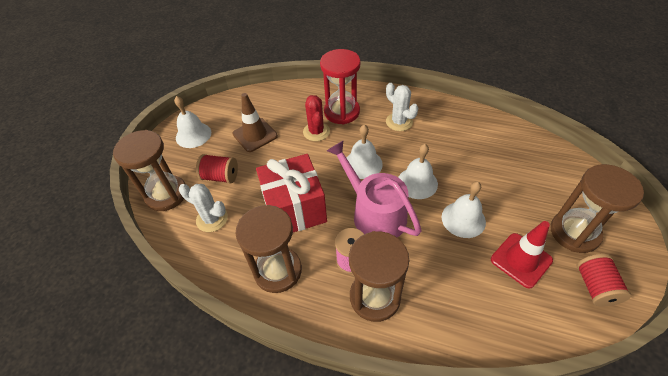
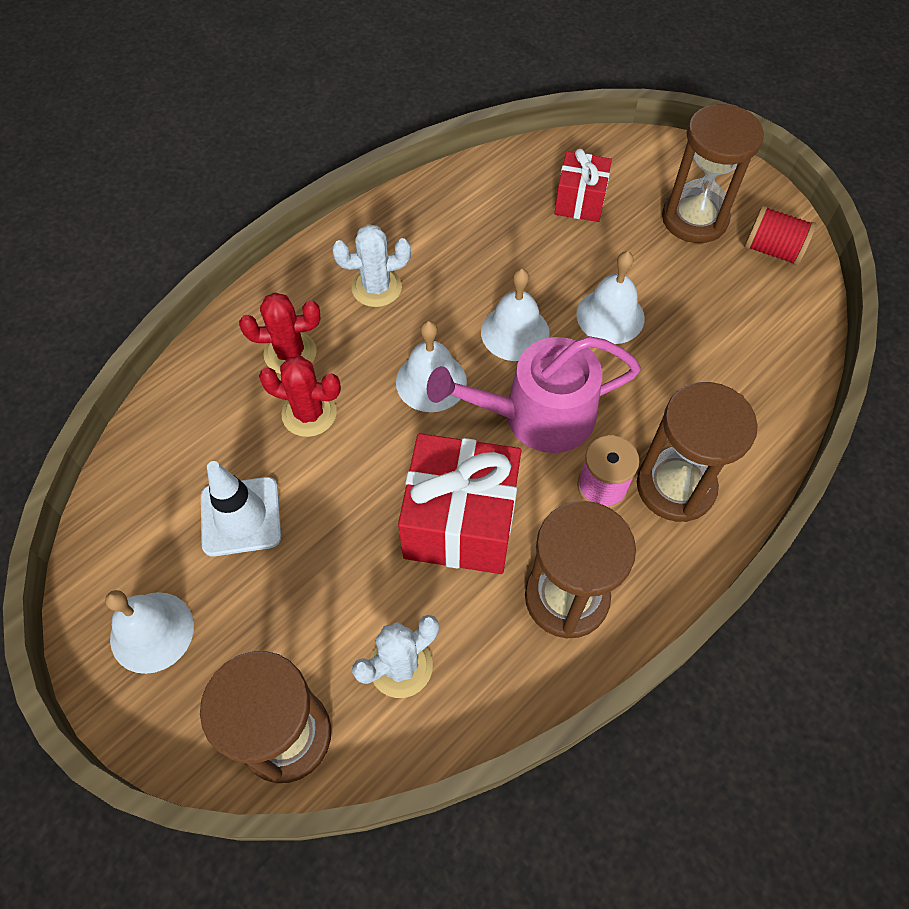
camera: 65 degrees left, 10 degrees up
red spool [196,154,238,184] -> none
brown traffic cone [232,93,278,152] -> white traffic cone [201,461,281,556]
red hourglass [320,49,360,124] -> red cactus [239,293,321,374]
red traffic cone [491,221,553,289] -> none
none -> red gift [554,149,612,222]

